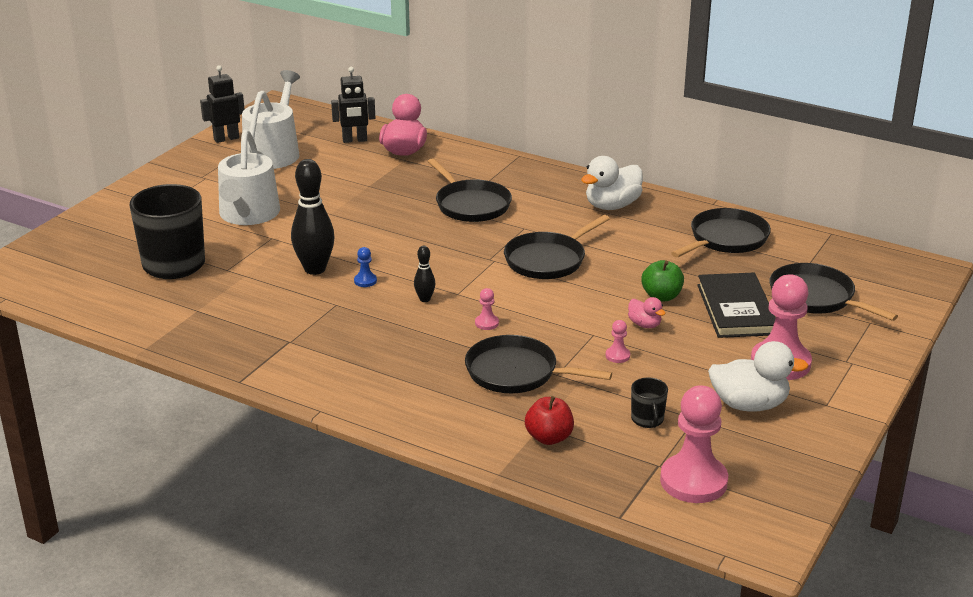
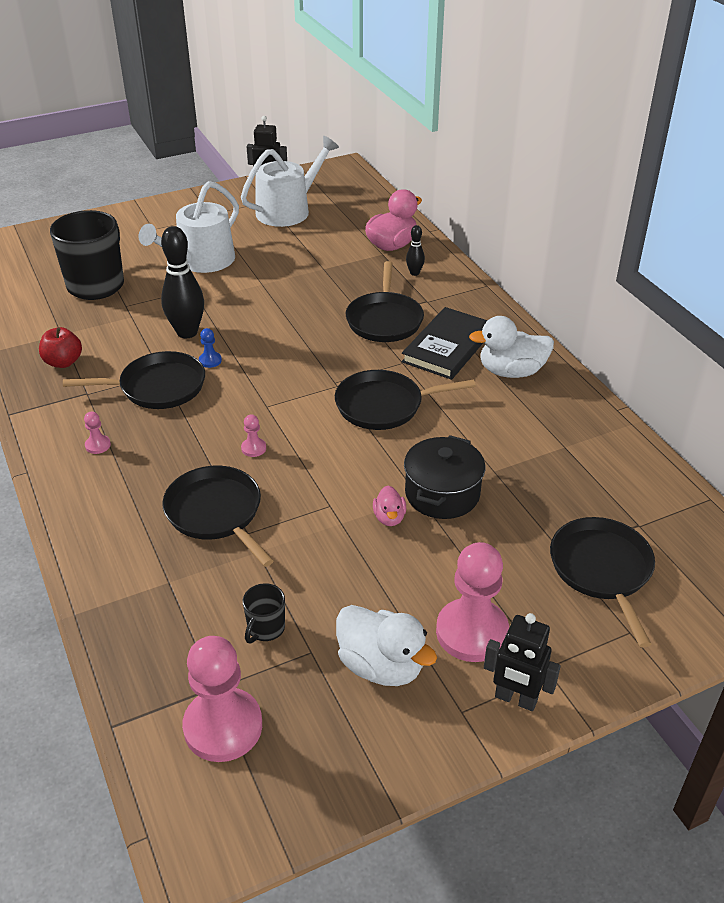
camera: 35 degrees right, 10 degrees up
black robot [331,67,375,143] -> black robot moved to [484,613,561,711]
black bowling pin [414,246,436,302] -> black bowling pin moved to [406,225,425,276]
red apple [525,396,574,445] -> red apple moved to [39,327,82,368]
pink pawn [606,320,630,363] -> pink pawn moved to [84,412,111,454]
green apple [641,260,684,301] -> black pot [404,435,485,519]
black pan [671,208,771,257] -> black pan moved to [63,351,205,409]
black book [697,273,776,338] -> black book moved to [402,307,488,380]

